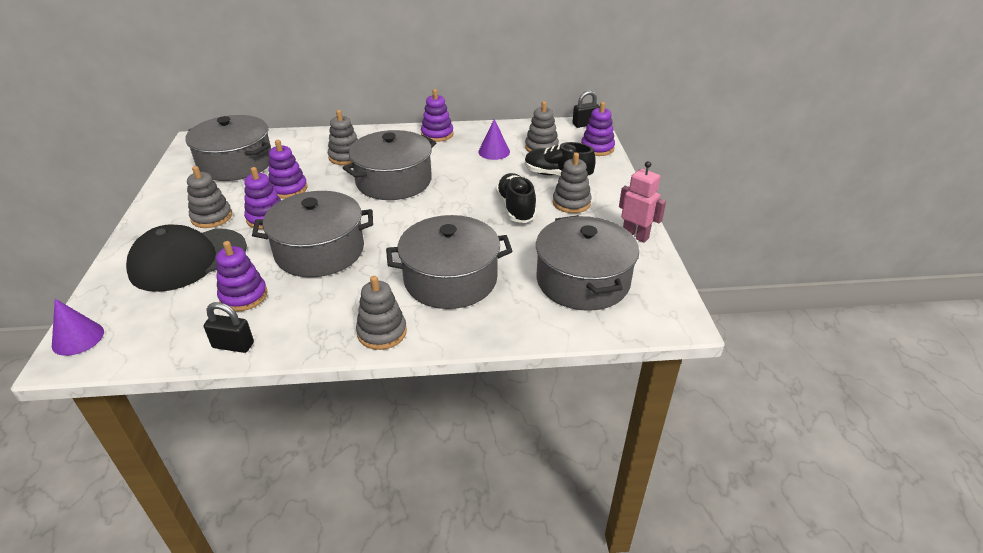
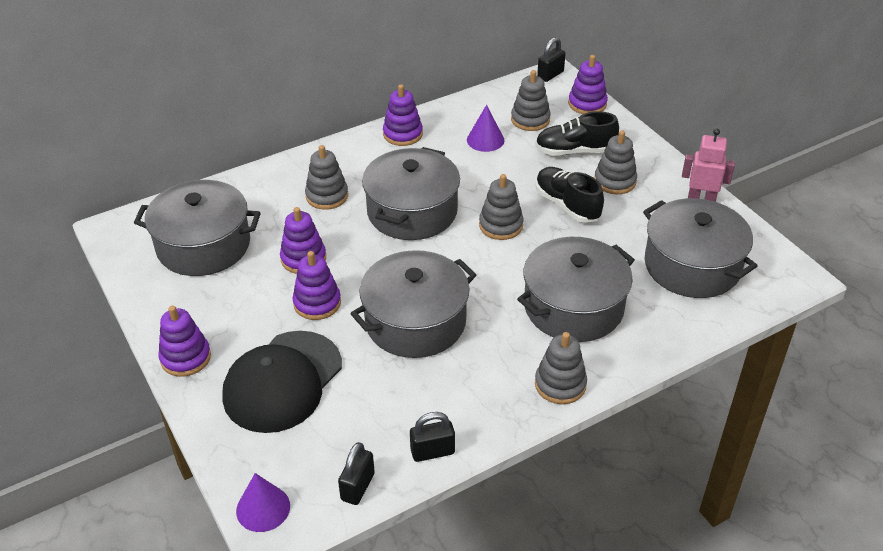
camera: 25 degrees left, 5 degrees up
grey stacking toy [187,166,232,228] -> grey stacking toy moved to [479,174,524,240]
purple stacking toy [216,241,268,312] -> purple stacking toy moved to [158,306,211,377]
none -> black padlock [338,442,375,505]

